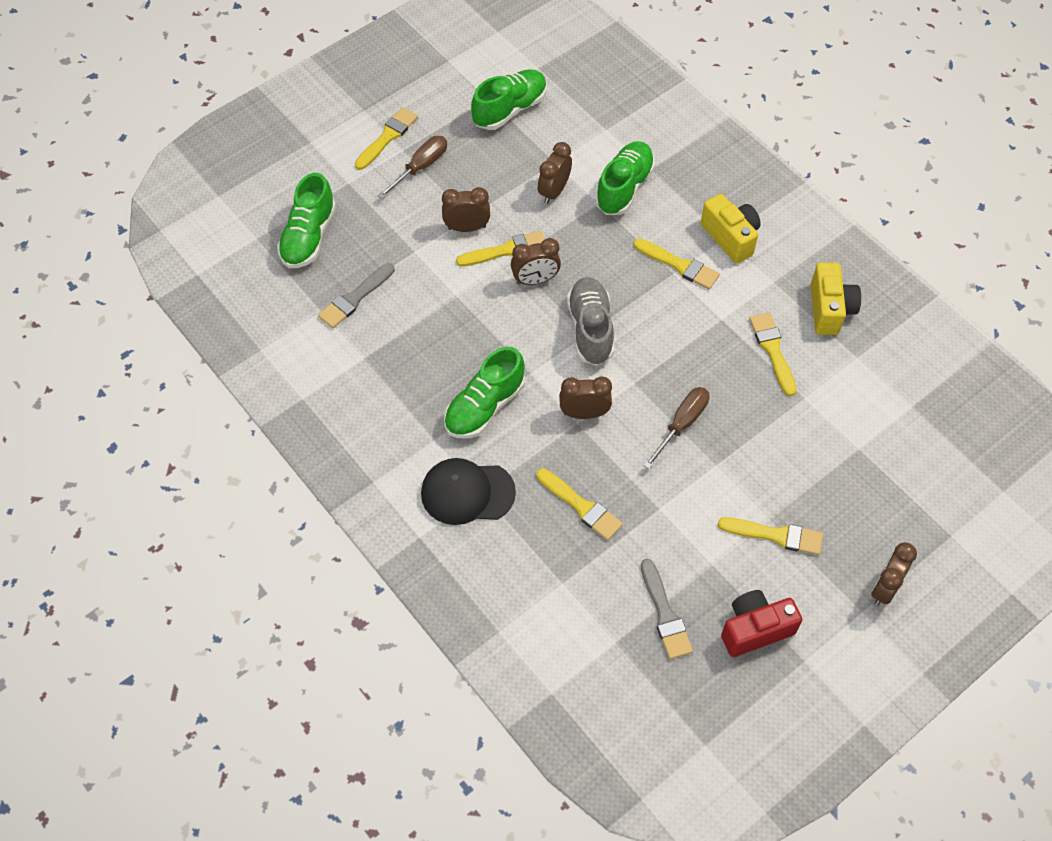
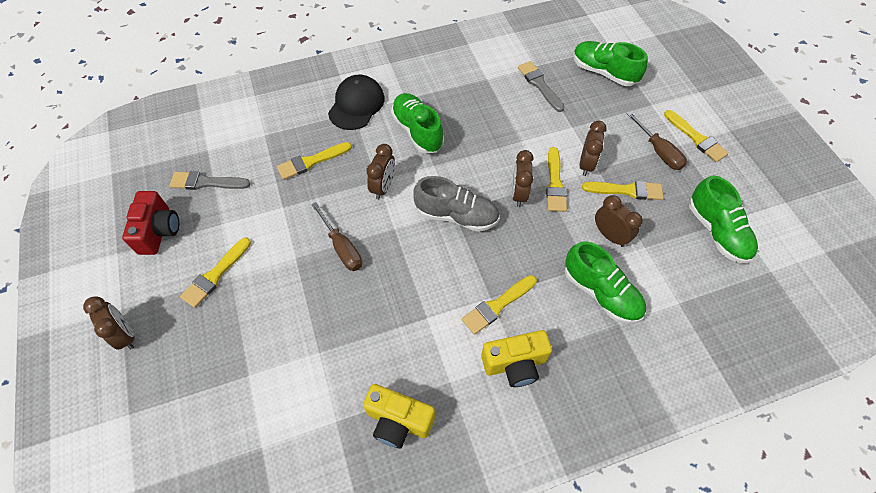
camera: 110 degrees right, 0 degrees up
yellow brush [749,312,797,396] -> yellow brush moved to [582,181,663,200]

